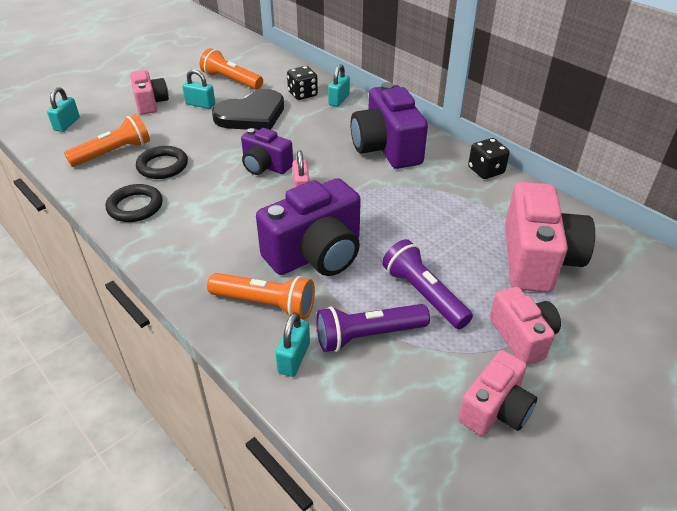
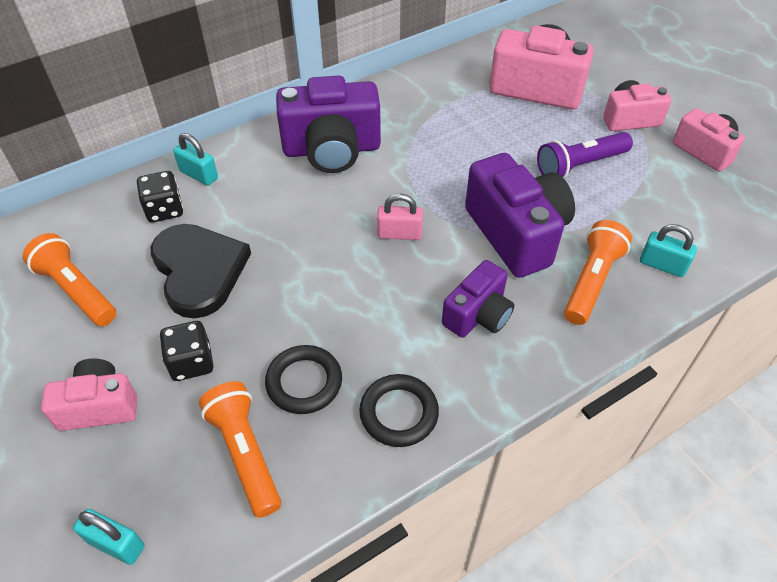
camera: 80 degrees left, 10 degrees up
turquoise padlock [182,69,215,109] -> none
orange flashlight [200,48,263,90] -> orange flashlight turned 90 degrees clockwise [23,233,116,326]
purple camera [241,128,293,175] -> purple camera moved to [442,260,514,338]
purple flashlight [316,304,430,352] -> none
black dice [468,138,509,179] -> black dice moved to [160,321,214,381]

